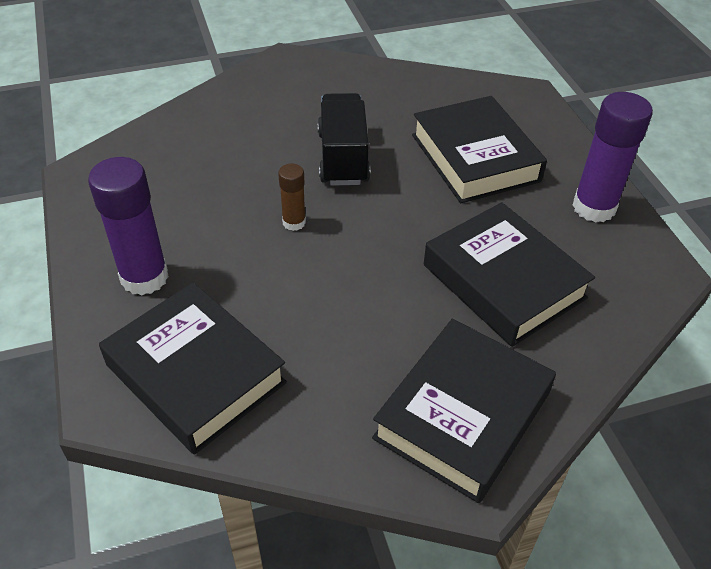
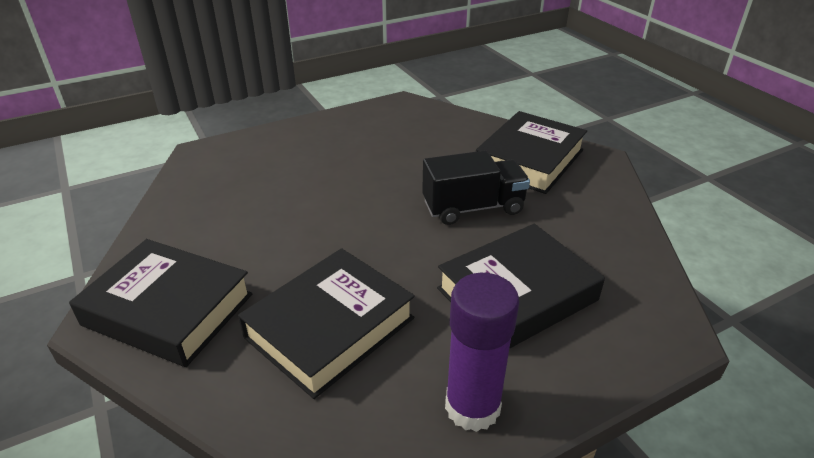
camera: 80 degrees right, 10 degrees down
purple glue stick [88,157,169,295] -> none
black book [99,282,287,455] -> black book moved to [476,111,587,194]
brown glue stick [278,163,306,231] -> none

